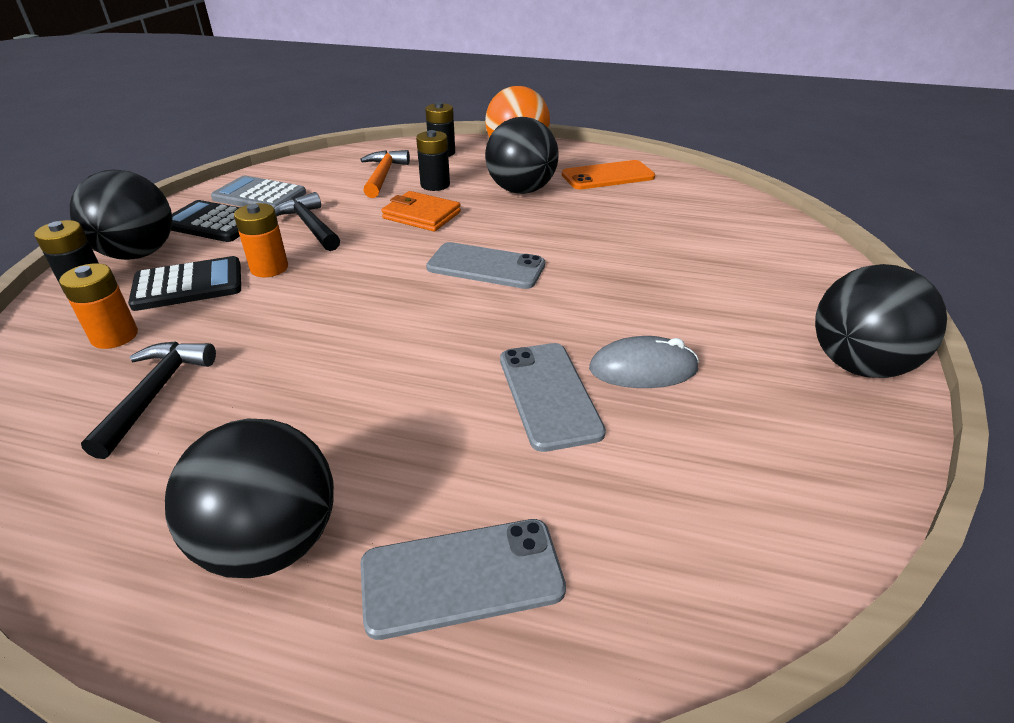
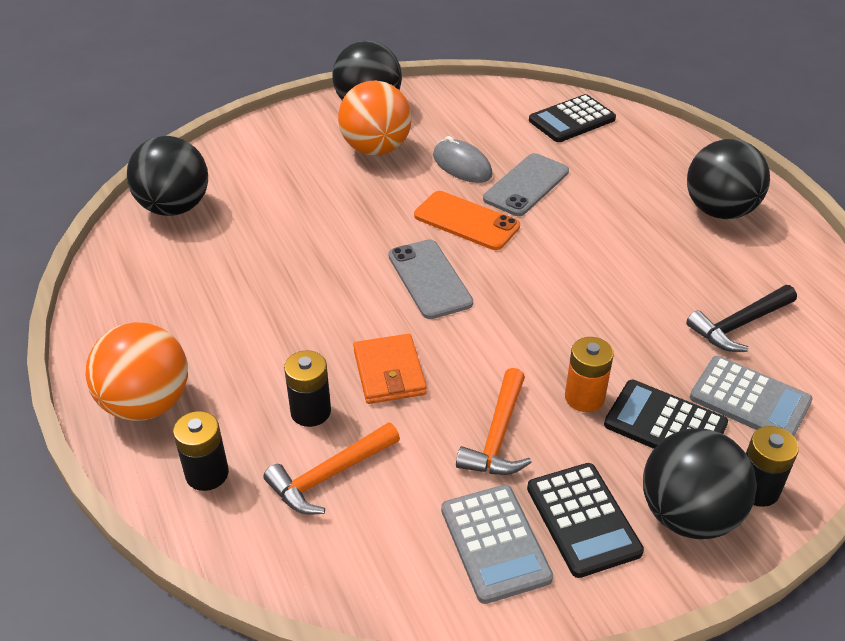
camera: 130 degrees left, 5 degrees up
orange battery [59,263,138,349] -> grey calculator [690,356,813,437]
black hammer [274,192,340,251] -> orange hammer [456,368,532,475]
grey phone [360,519,566,640] -> none
black ball [485,117,559,194] -> black ball moved to [127,136,208,216]
orange phone [562,160,655,190] -> orange phone moved to [414,191,520,250]
none -> orange ball [338,81,412,156]
none -> black calculator [529,94,616,142]

